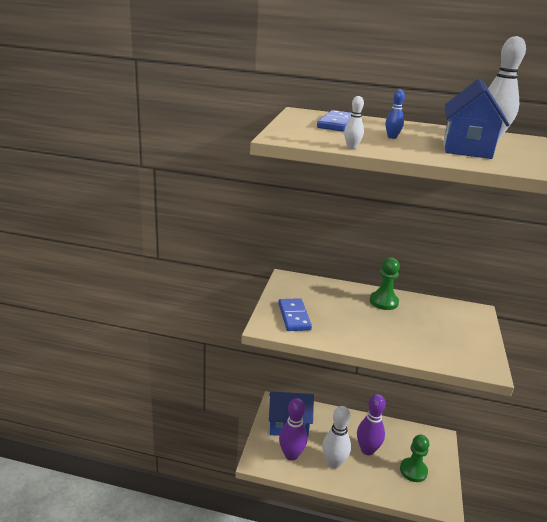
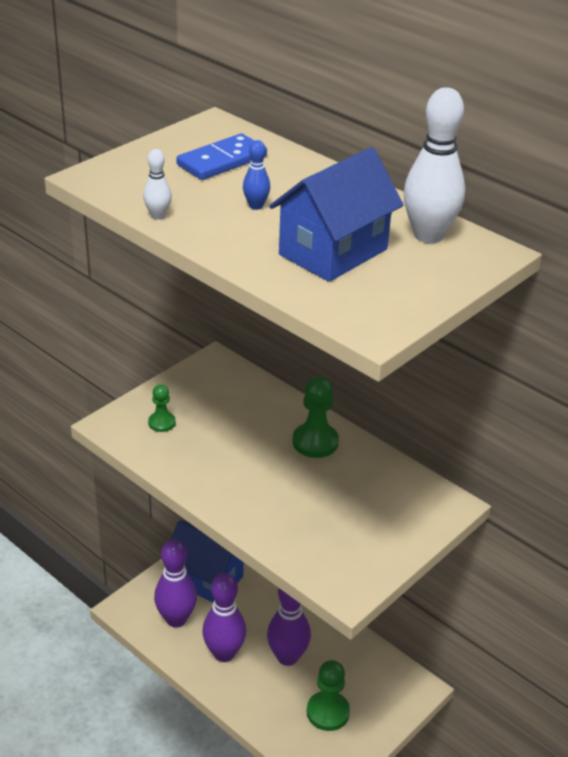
camera: 30 degrees right, 10 degrees up
blue domino [278,298,312,331] -> green pawn [148,385,176,432]
white bowling pin [322,406,351,469] -> purple bowling pin [202,573,246,662]

